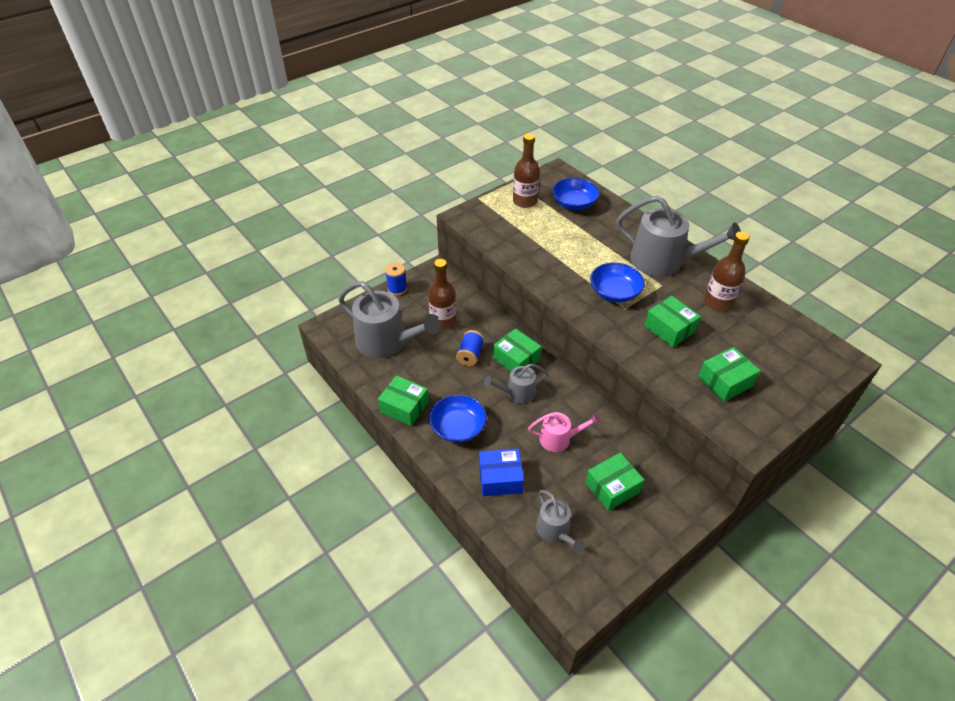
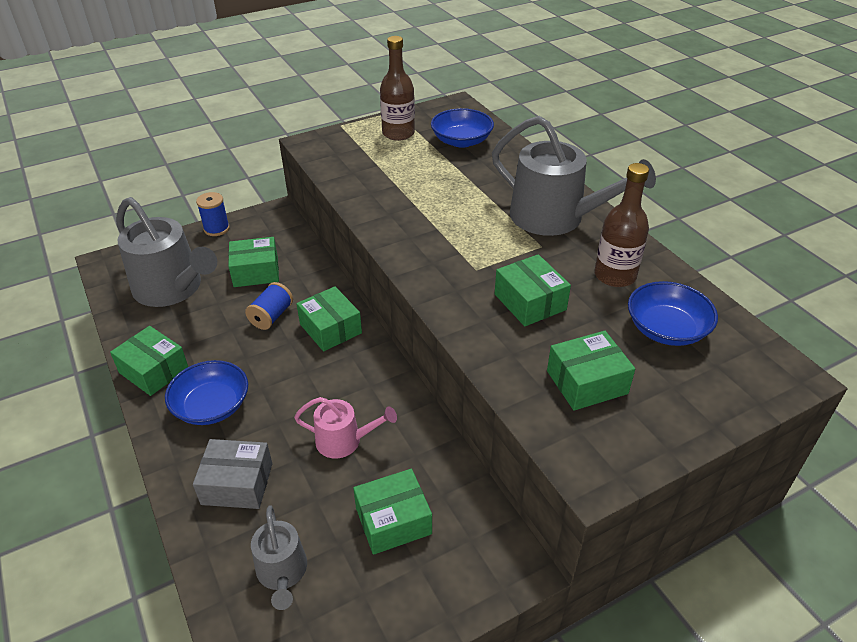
camera: 10 degrees right, 5 degrees down
brown bottle [428,259,457,330] -> green box [228,237,279,287]
blue box [479,449,524,496] -> grey box [193,439,272,509]
grey watering can [484,364,547,404] -> none
blue bowl [590,263,645,303] -> blue bowl moved to [628,281,718,346]

